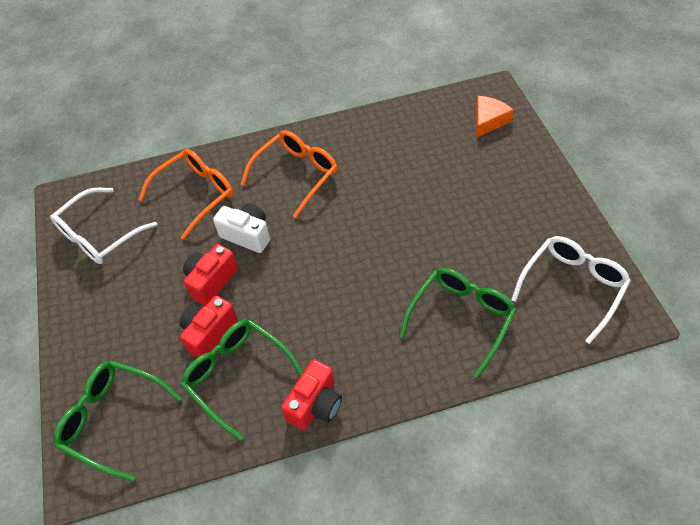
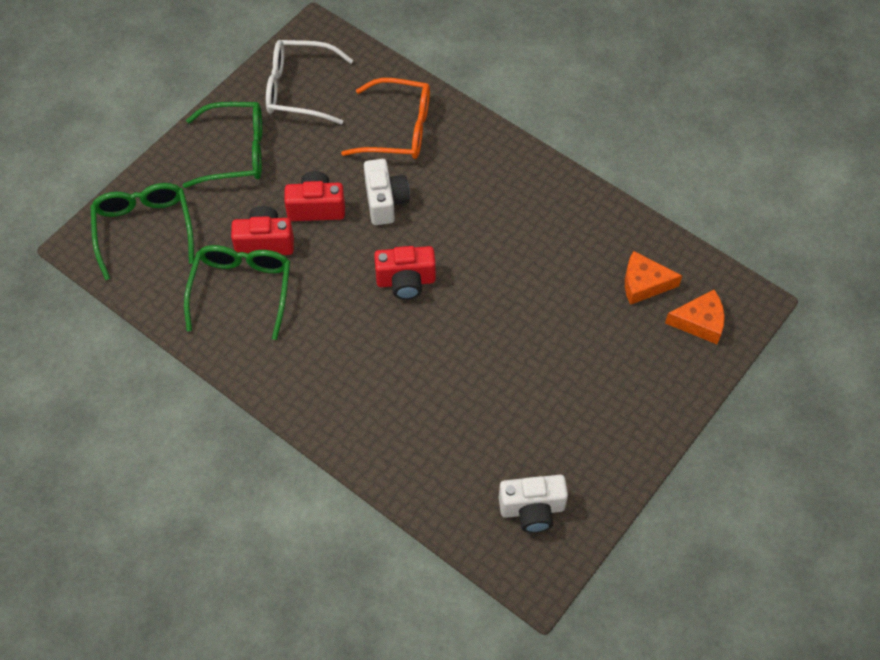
camera: 50 degrees right, 5 degrees up
orange glasses [241,130,337,218] -> none
red camera [281,359,342,430] -> red camera moved to [374,246,436,300]
green glasses [399,268,517,378] -> green glasses moved to [183,102,262,188]
white glasses [511,236,631,344] -> white camera [499,475,568,533]
none -> orange cheese [625,251,682,305]

